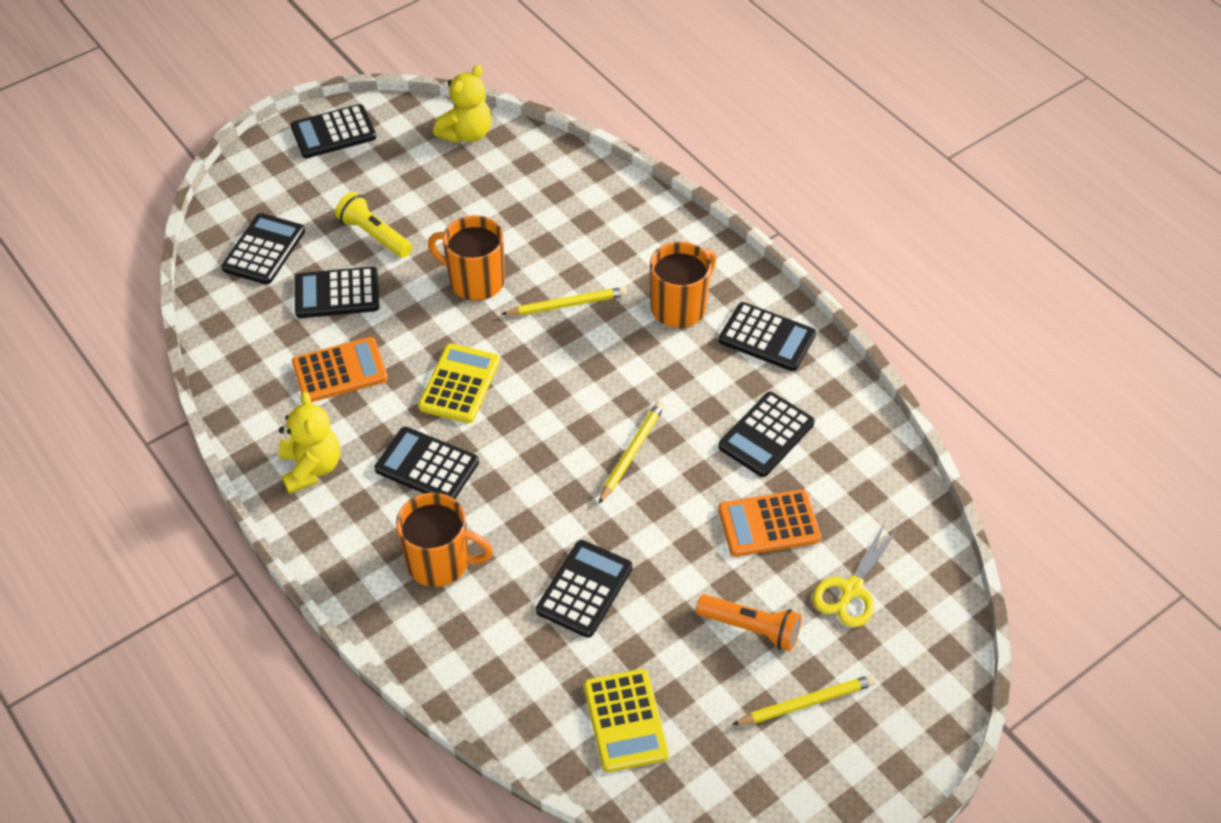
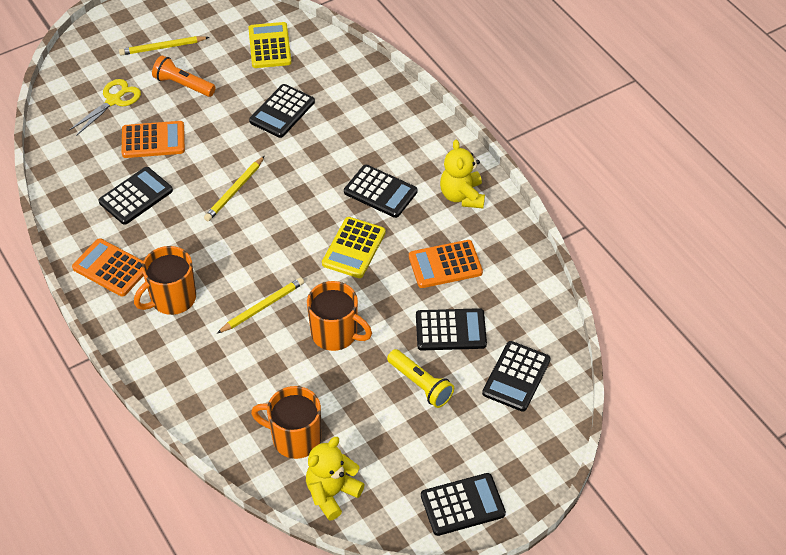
camera: 175 degrees left, 0 degrees up
orange mug [396,493,493,587] -> orange mug moved to [251,386,321,459]
yellow pencil [501,287,627,316] -> yellow pencil turned 150 degrees clockwise [217,277,304,334]
black calculator [719,302,816,371] -> orange calculator [72,238,144,297]

